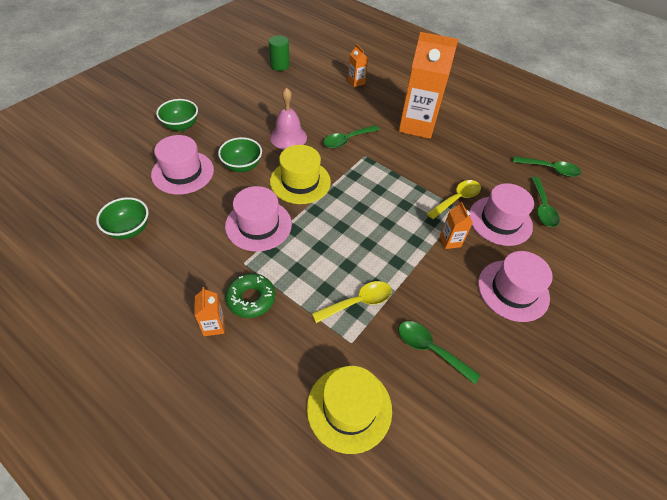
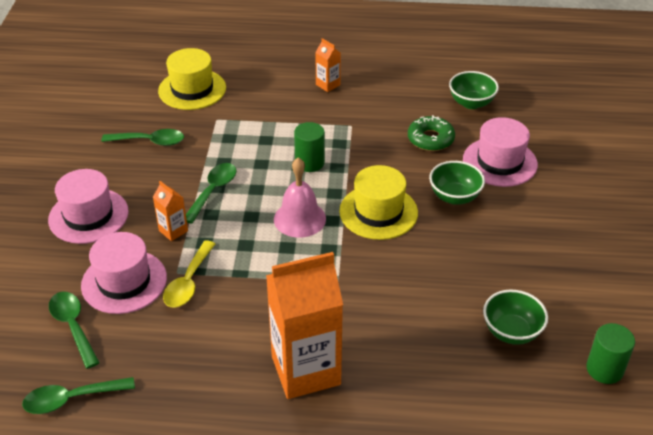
camera: 150 degrees right, 10 degrees down
green bowl [156,99,198,131] -> green bowl moved to [483,290,548,345]
pink hat [225,186,292,252] -> none
green donut [225,273,275,318] -> green donut moved to [408,115,455,151]
pink bell [270,87,307,150] -> pink bell moved to [274,158,326,238]
yellow spoon [312,281,392,323] -> none
green spoon [323,125,380,148] -> green spoon moved to [186,163,237,224]
orange carton [348,44,368,87] -> none
none -> green cylinder [294,122,325,172]

